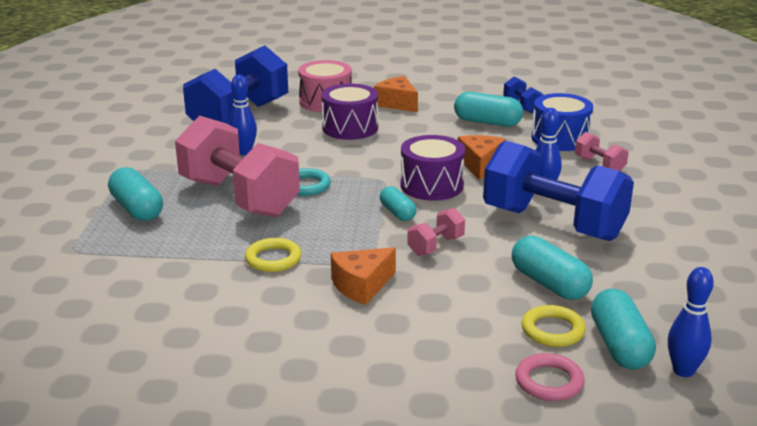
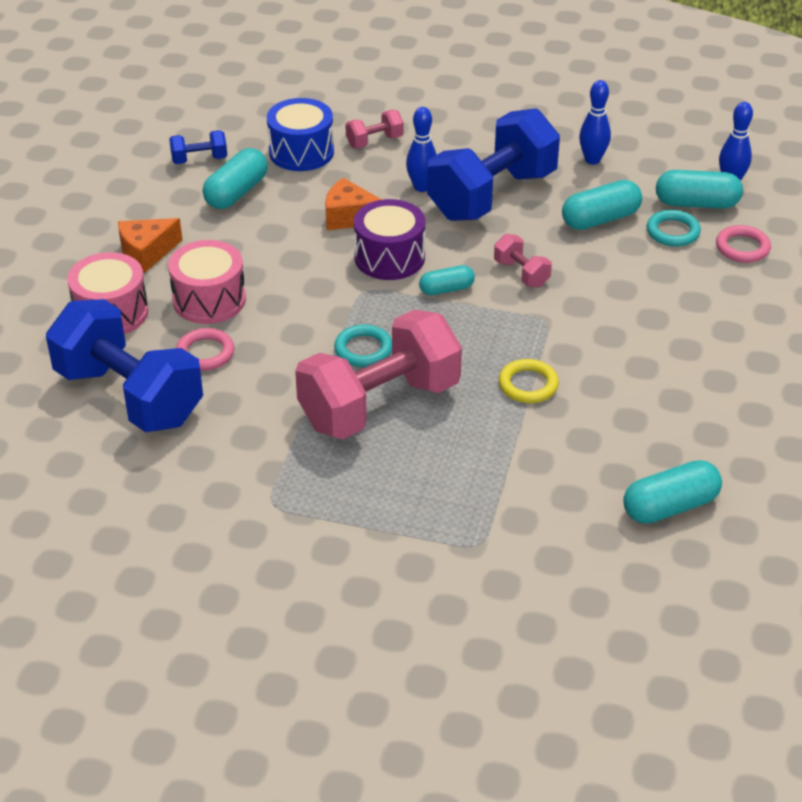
camera: 80 degrees left, 15 degrees up
turquoise capsule [108,167,163,221] -> turquoise capsule moved to [623,460,722,524]
blue bowling pin [229,75,257,155] -> blue bowling pin moved to [579,80,611,164]
purple drum [321,84,378,140] -> pink drum [168,240,246,324]
orange cheese [331,247,396,305] -> none
yellow ring [522,305,586,347] -> turquoise ring [647,210,701,247]
none -> pink ring [176,328,234,371]

